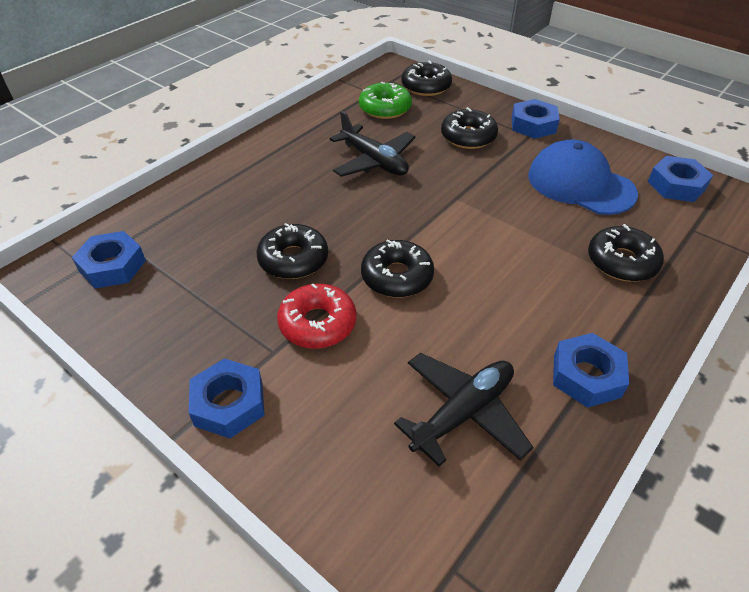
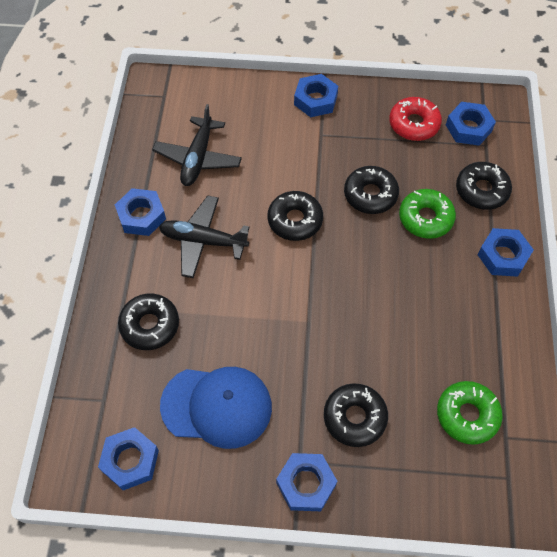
camera: 145 degrees right, 15 degrees up
red donut [277,284,356,349] -> red donut moved to [389,97,442,141]
black plane [329,111,416,177] -> black plane moved to [159,195,250,278]
black donut [401,60,452,96] -> black donut moved to [456,162,512,210]
none -> green donut [399,189,456,239]
none -> blue nut [478,228,534,277]

